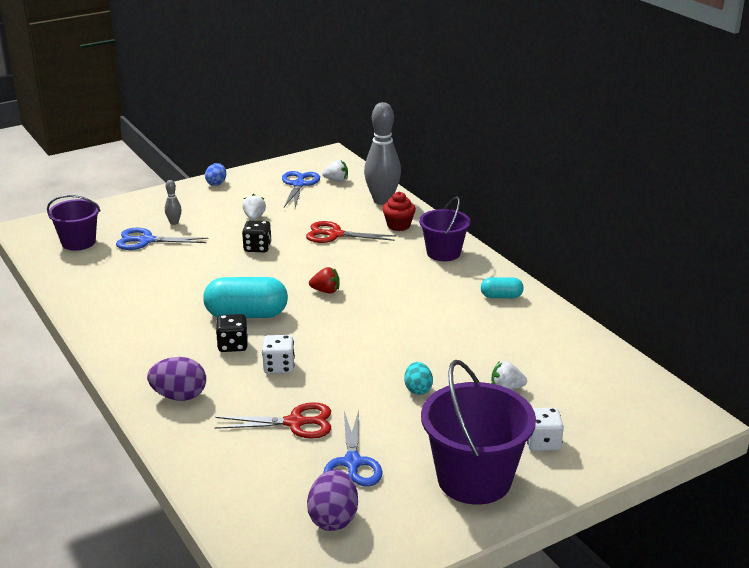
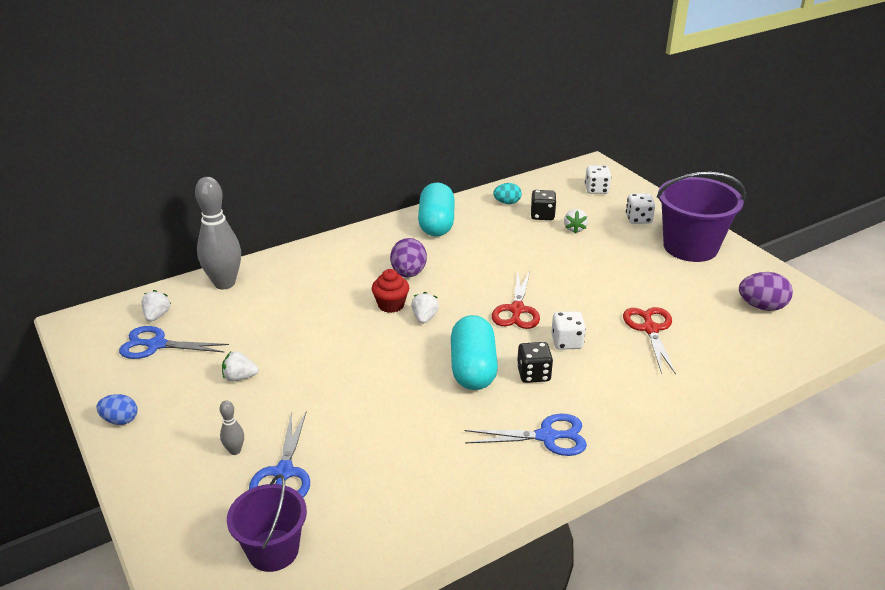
camera: 90 degrees left, 5 degrees up
purple egg [147,357,206,401] -> purple egg moved to [390,238,427,277]
black dice [242,220,272,252] -> black dice moved to [531,190,556,220]
red scissors [306,221,397,243] -> red scissors moved to [492,271,540,329]
red strawberry [309,267,340,293] -> white strawberry [411,292,439,324]
blue scissors [323,410,382,487] -> blue scissors moved to [465,414,587,456]
red cupcake [382,192,416,231] -> red cupcake moved to [371,269,409,313]
turquoise egg [404,362,433,395] -> turquoise egg moved to [493,183,522,204]
purple bucket [419,196,471,261] -> none
turquoise capsule [481,277,524,298] -> turquoise capsule [418,182,455,237], size x1.91
none -> white dice [585,165,611,194]

